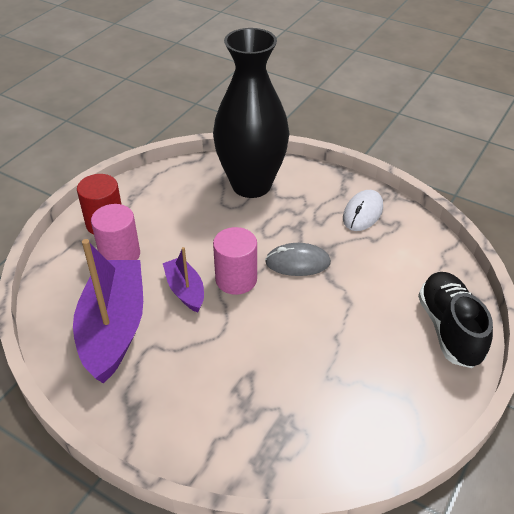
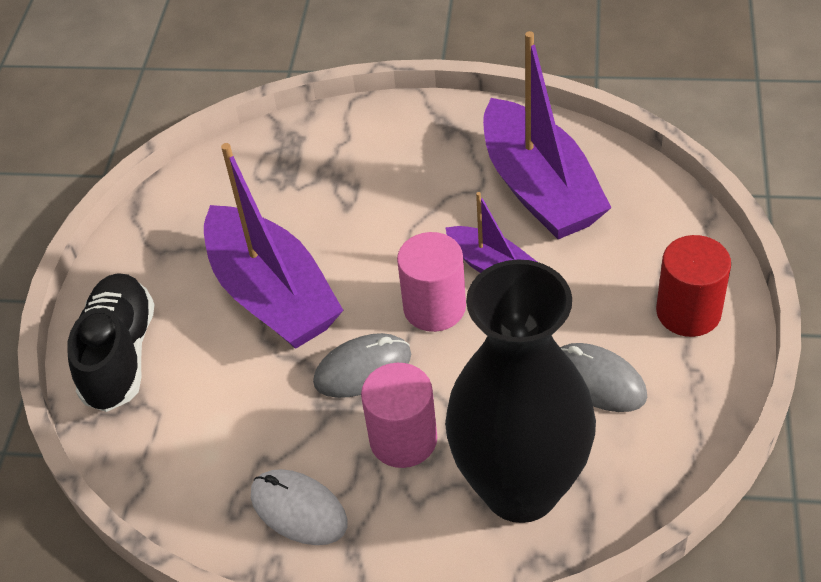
camera: 160 degrees right, 5 degrees up
pink cylinder [91,204,140,260] -> pink cylinder moved to [361,363,437,468]
white mouse [343,190,383,231] -> white mouse turned 60 degrees counterclockwise [251,469,348,545]
black shoe [418,272,493,368] -> black shoe turned 150 degrees counterclockwise [67,273,155,412]
none -> purple boat [204,143,344,349]
none -> grey mouse [560,343,647,412]

